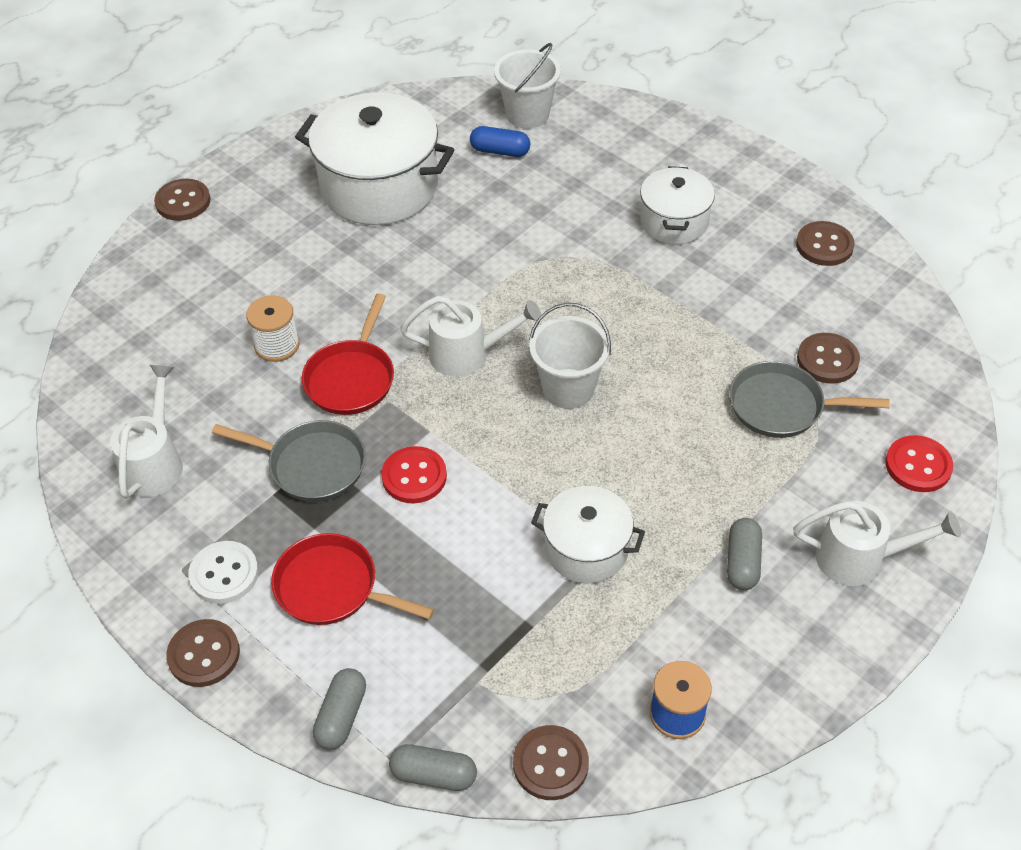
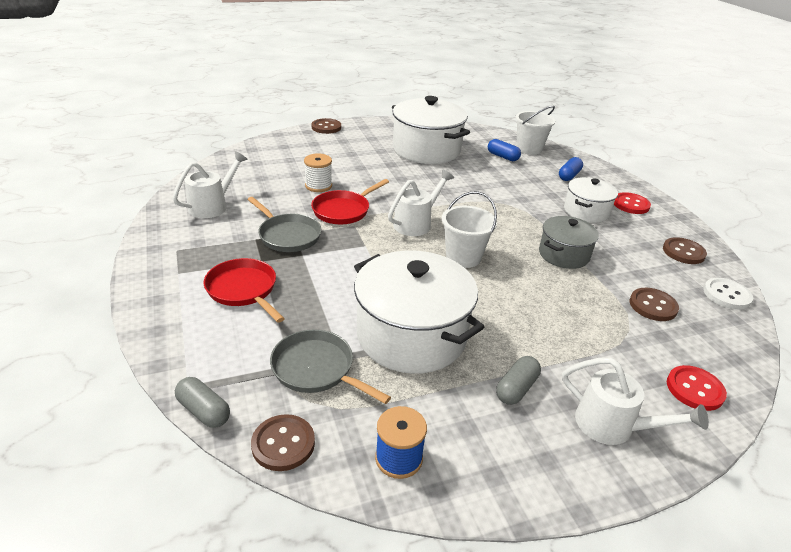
camera: 25 degrees right, 15 degrees down
brown button [166,619,240,687] -> none
white button [188,541,259,604] -> white button moved to [703,278,753,310]
grey capsule [313,668,366,750] -> none
red button [381,446,447,503] -> red button moved to [614,192,651,214]
white watering can [400,296,542,377] -> white watering can turned 75 degrees counterclockwise [388,169,454,236]
white pot [531,486,645,583] -> white pot [354,251,484,373], size x1.77
grey pan [729,361,890,438] -> grey pan moved to [270,329,391,404]
none -> grey pot [539,216,599,269]
none -> blue capsule [559,157,583,181]

